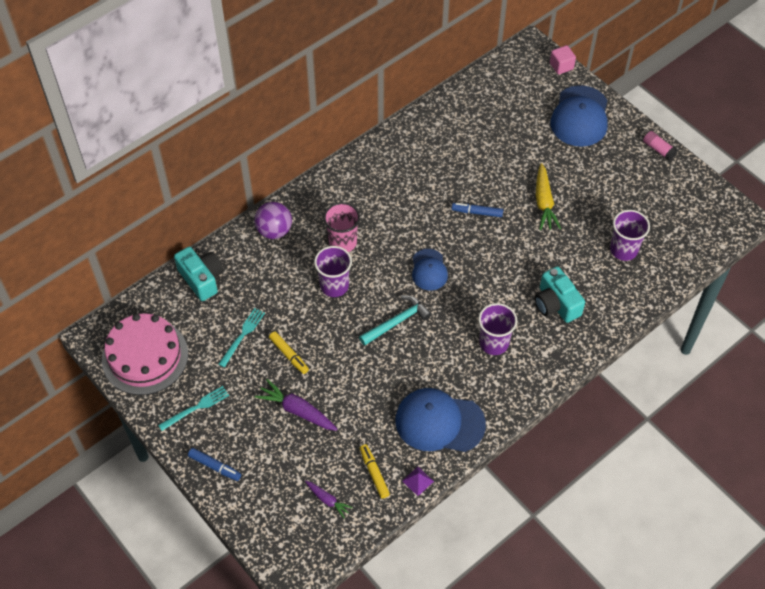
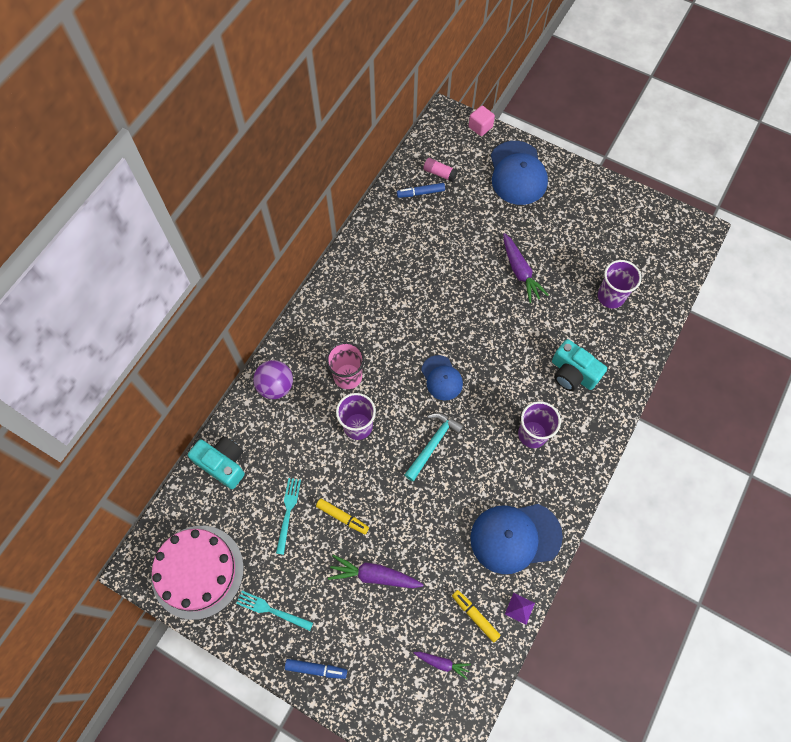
camera: 20 degrees left, 10 degrees up
turquoise fork [158,386,229,431] -> turquoise fork turned 105 degrees counterclockwise [236,591,313,631]
blue marker [452,203,503,217] -> blue marker moved to [397,183,445,198]
yellow carrot [536,163,561,230] -> purple carrot [503,233,548,303]
pink glue stick [643,131,677,161] -> pink glue stick moved to [423,158,458,182]

